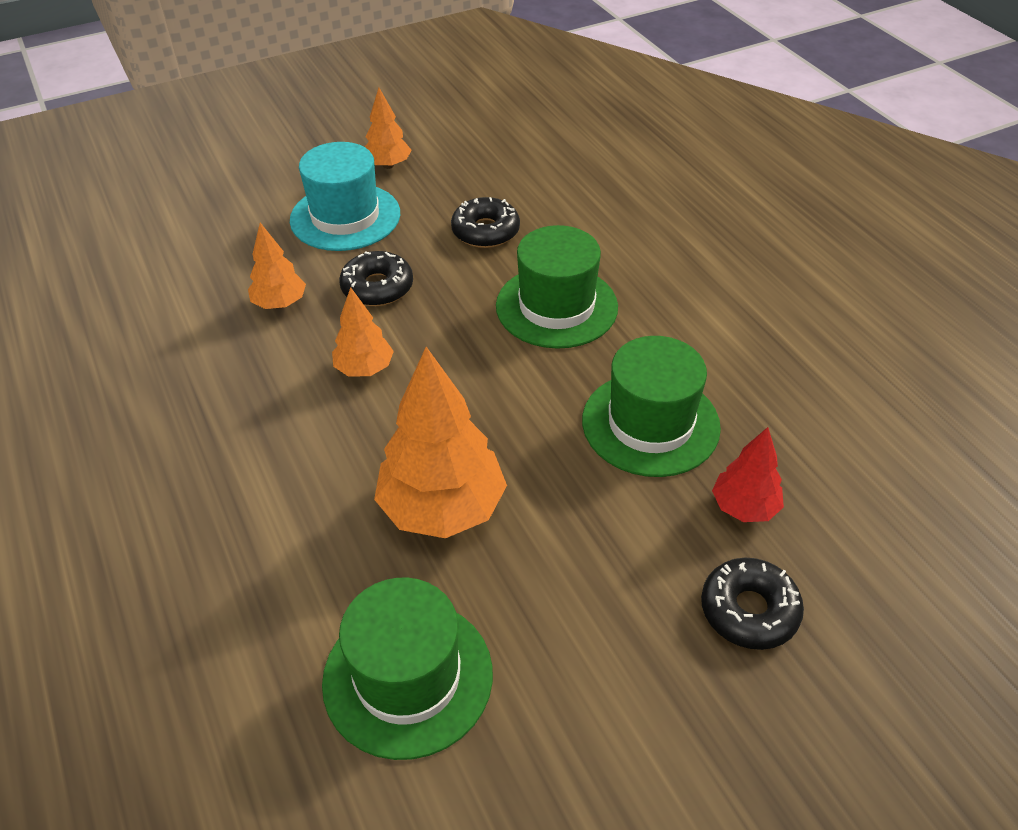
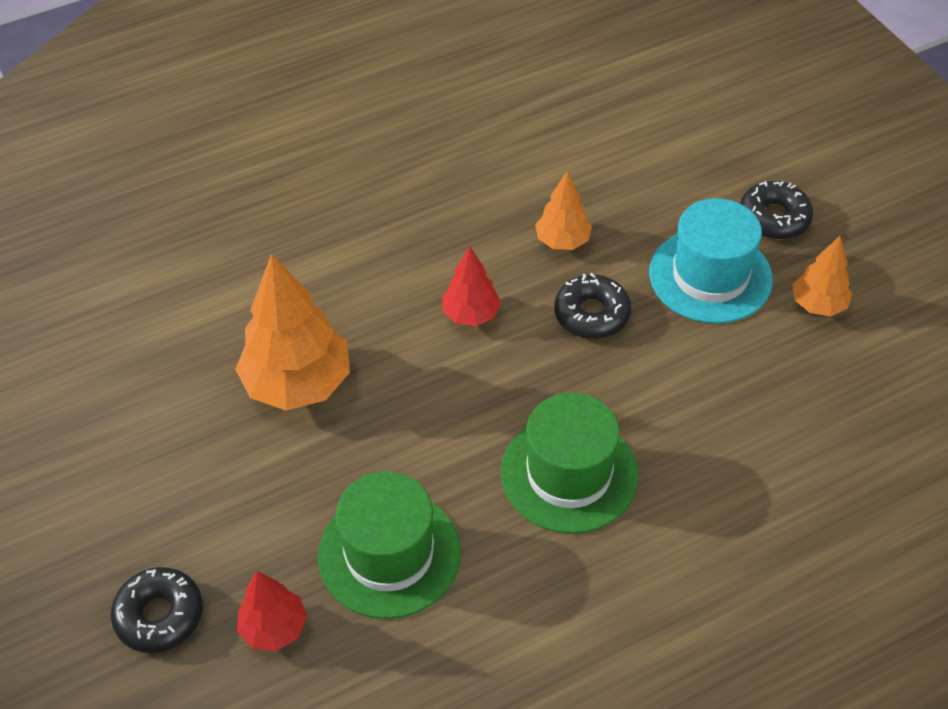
camera: 90 degrees right, 5 degrees up
green hat [322,577,493,760] -> none
orange tree [332,287,394,377] -> red tree [443,246,501,326]
black donut [451,197,520,248] -> black donut moved to [740,181,813,240]

